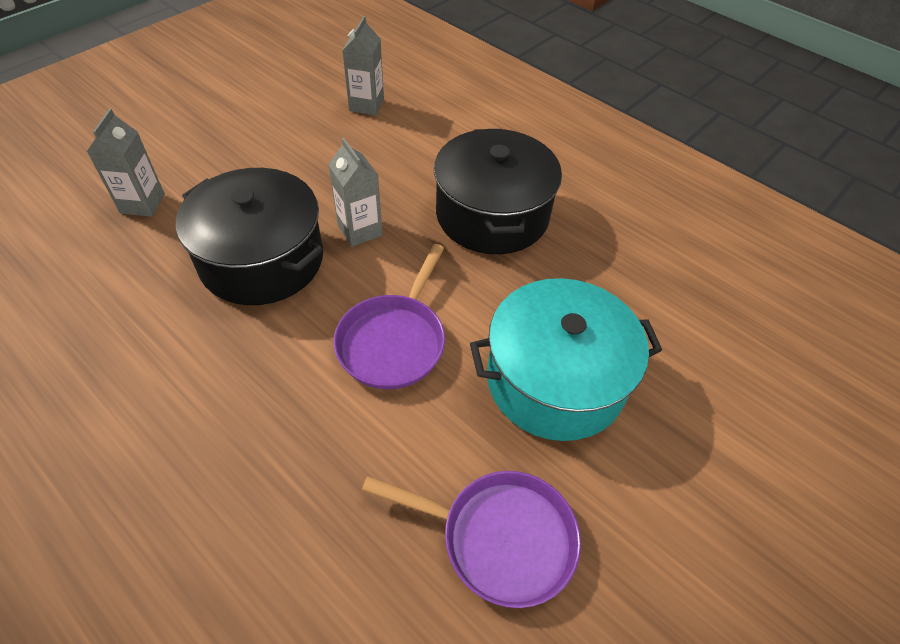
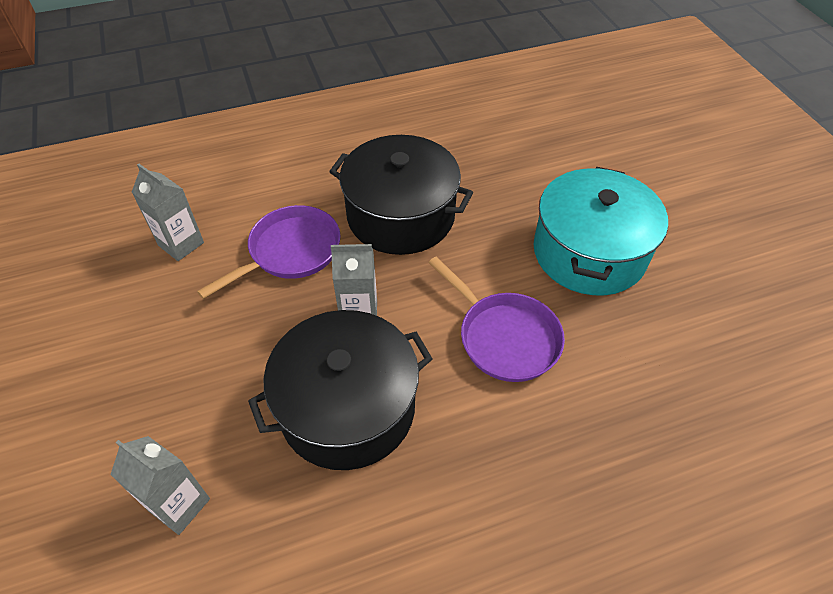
camera: 60 degrees left, 0 degrees up
purple pan [362,471,581,608] -> purple pan moved to [197,205,341,299]

